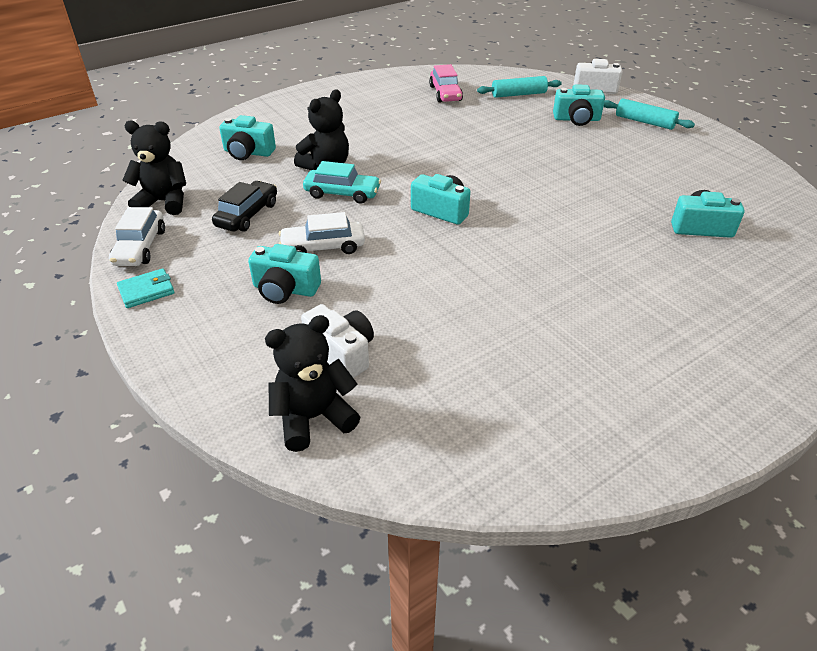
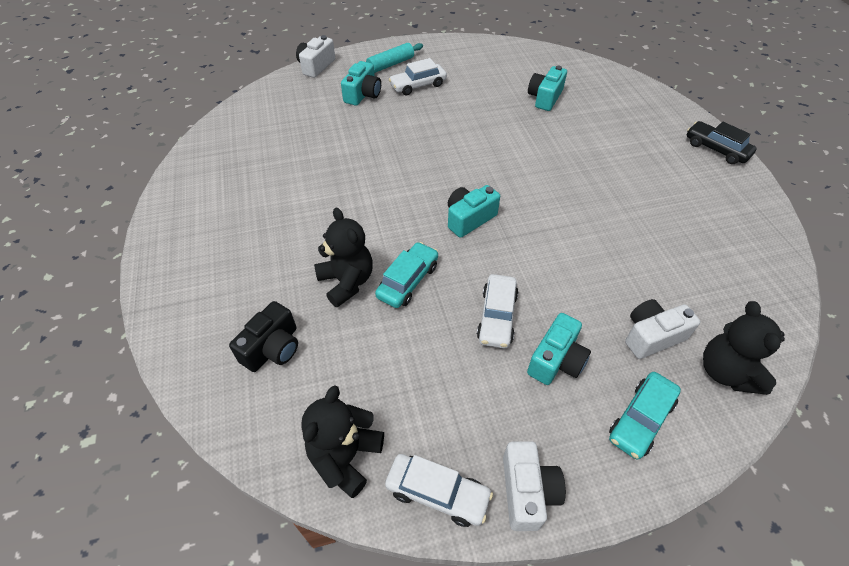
camera: 70 degrees left, 10 degrees up
turquoise wallet [117,268,174,308] -> white camera [503,441,566,531]
black car [212,181,277,232] -> black car moved to [687,121,757,164]
turquoise camera [219,115,276,160] -> black camera [229,301,298,372]
pink car [429,64,463,102] -> none
turquoise rolling pin [477,76,561,98] -> none
none -> white car [389,58,447,95]
none -> turquoise car [609,372,681,459]

